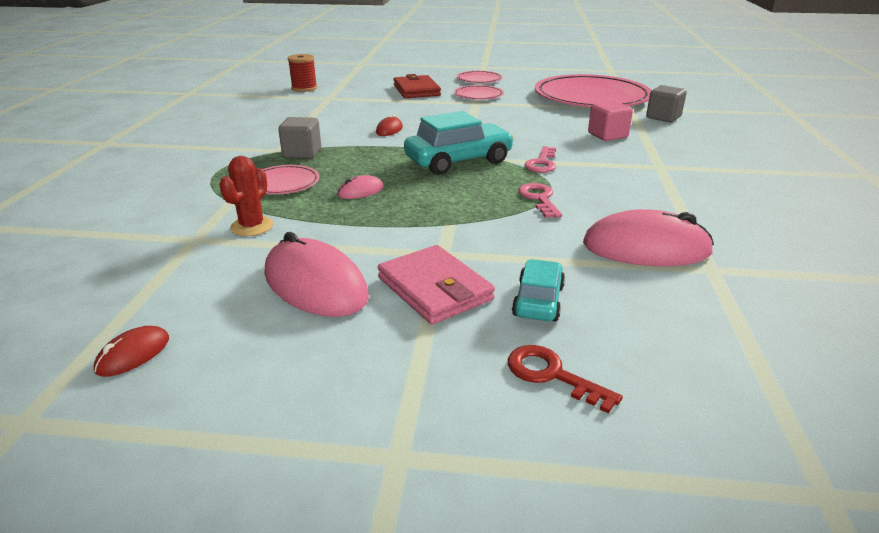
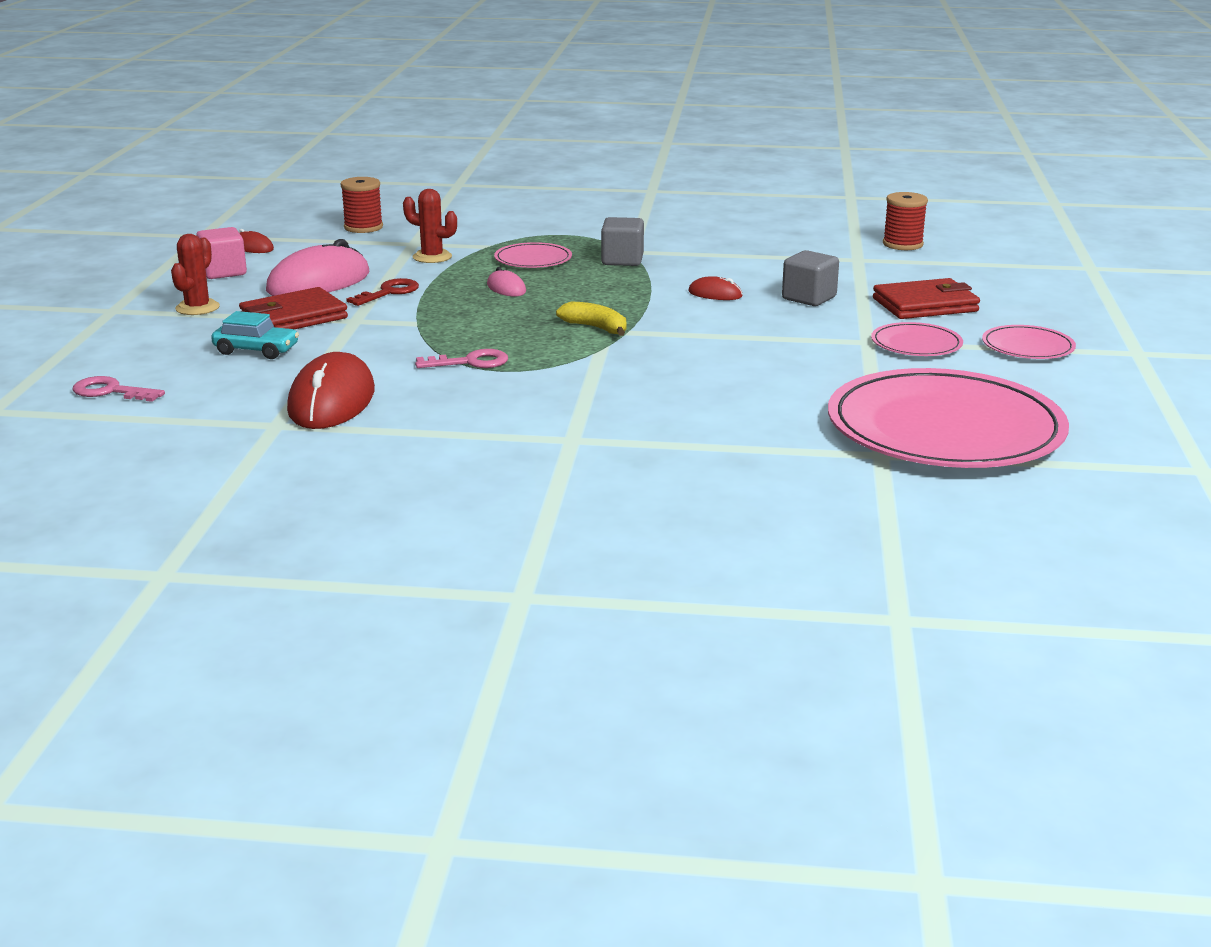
camera: 90 degrees right, 5 degrees down
pink wallet [378,245,495,324] -> red wallet [239,287,348,329]
turquoise car [404,111,514,175] -> yellow banana [556,301,626,336]
red key [508,345,623,414] -> red key moved to [346,278,419,306]
pink key [524,146,556,173] -> pink key moved to [73,376,165,402]
pink mouse [583,209,714,266] -> red mouse [287,352,375,429]
pink cube [588,101,633,141] -> pink cube moved to [196,227,247,279]
grey cube [646,85,687,122] -> grey cube moved to [782,250,839,306]
none -> red cactus [171,234,220,315]
none -> red spool [340,177,383,233]

